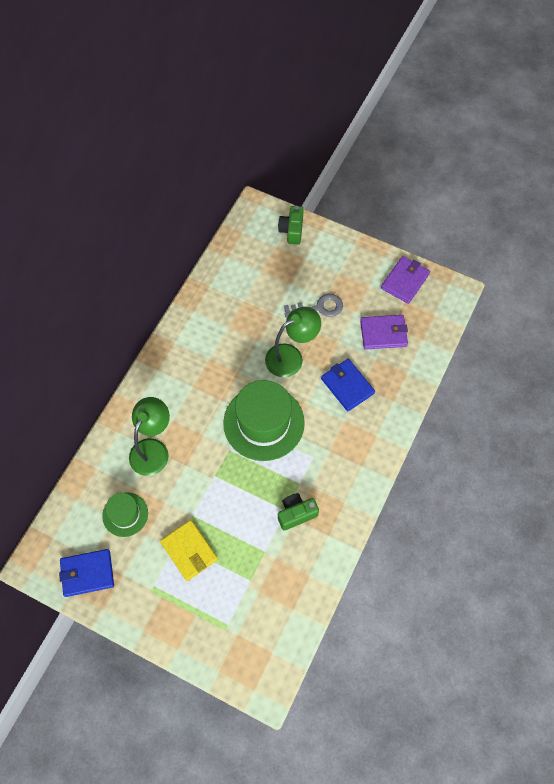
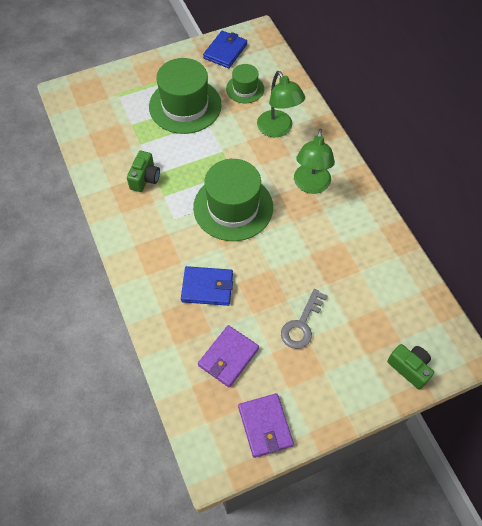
camera: 130 degrees right, 5 degrees down
yellow wallet [160,520,218,581] -> green hat [149,58,222,134]
green lamp [265,307,321,377] -> green lamp moved to [294,128,335,194]

